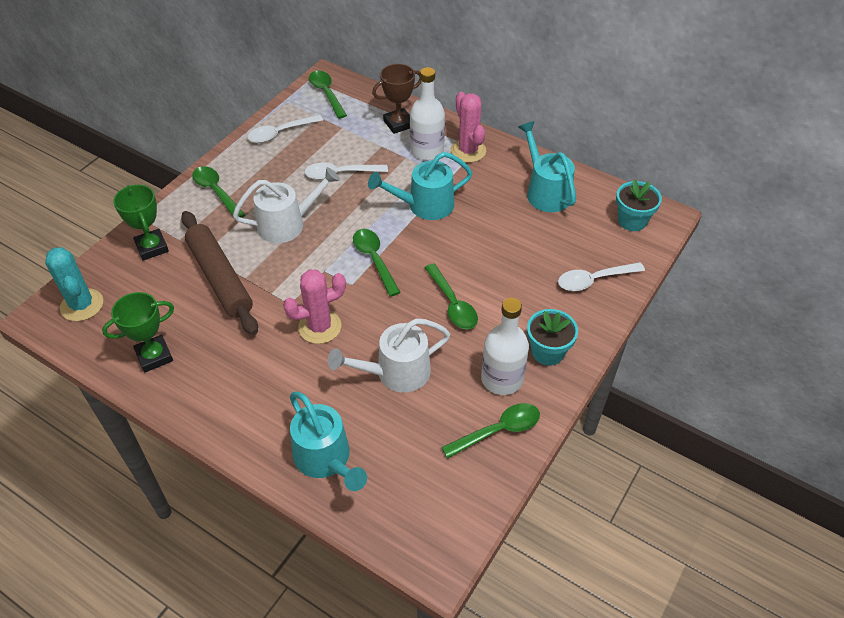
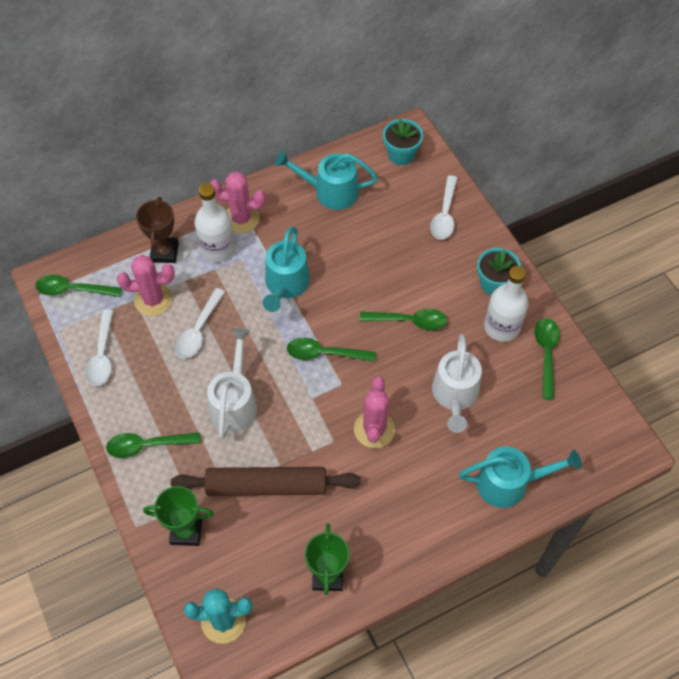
camera: 60 degrees left, 10 degrees up
none -> pink cactus [117,255,175,316]

